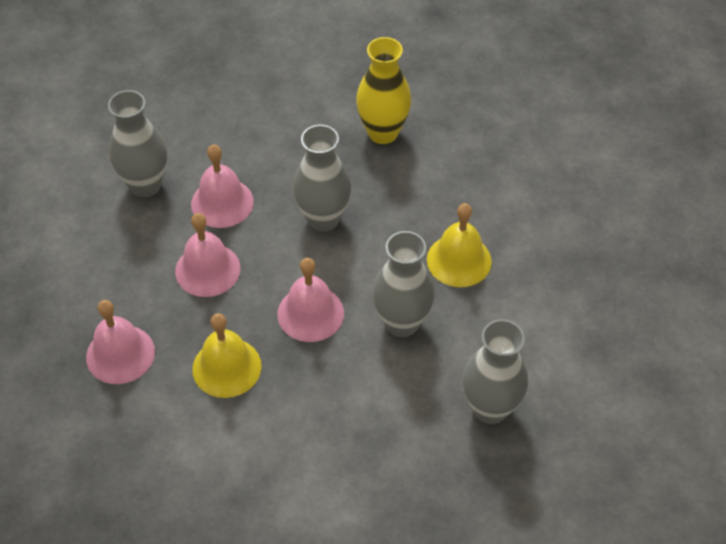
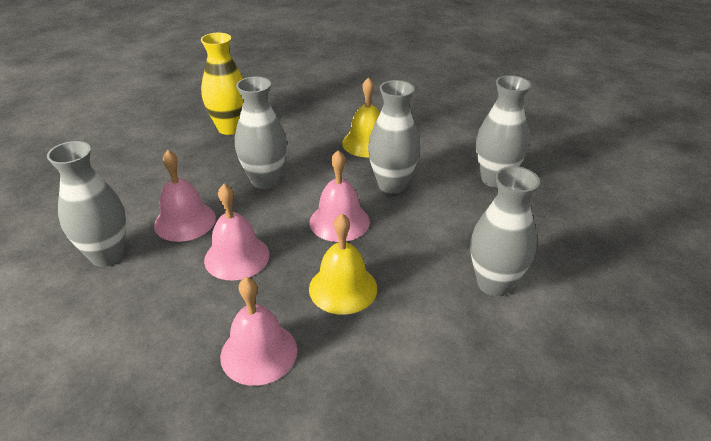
camera: 55 degrees left, 15 degrees down
none -> grey vase [471,166,540,297]

